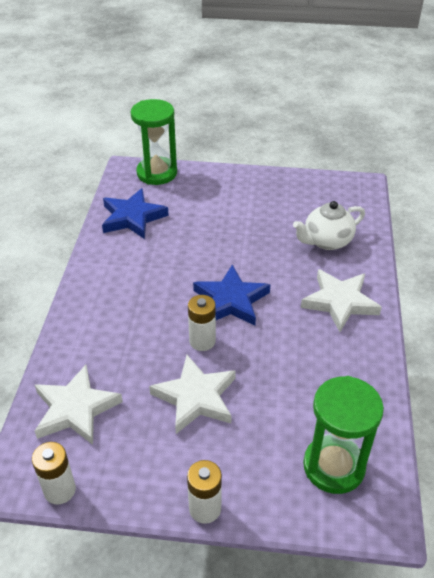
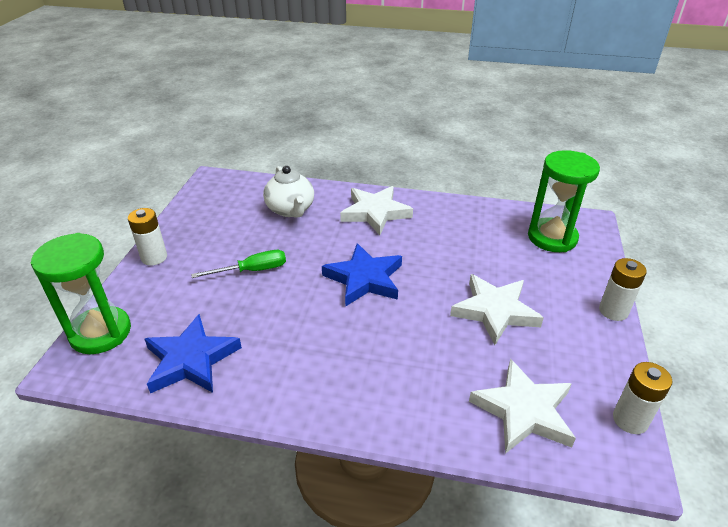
camera: 85 degrees left, 5 degrees down
white battery [188,295,216,351] -> white battery moved to [128,208,167,266]
none -> green screwdriver [191,250,286,278]

